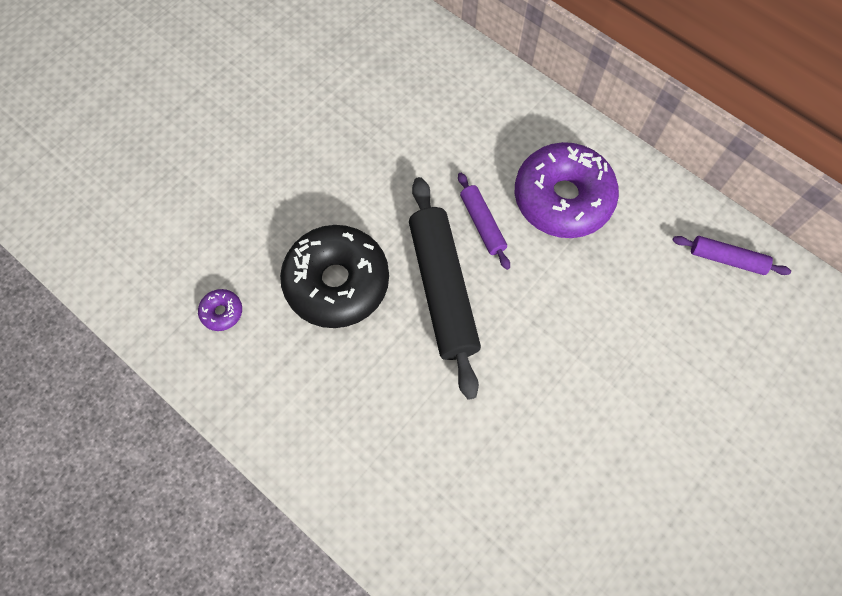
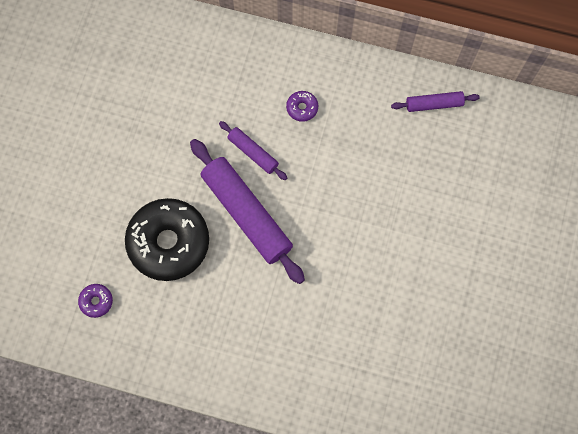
camera: 25 degrees left, 5 degrees up
black rolling pin [409,177,481,399] -> purple rolling pin [190,139,305,284]
purple donut [515,142,619,238] -> purple donut [286,91,318,122], size x0.40

